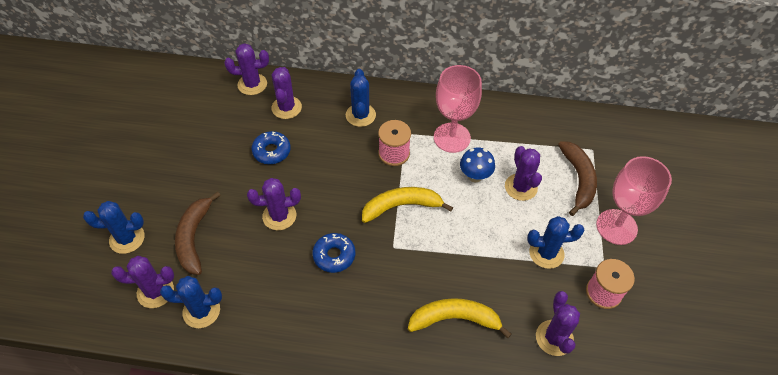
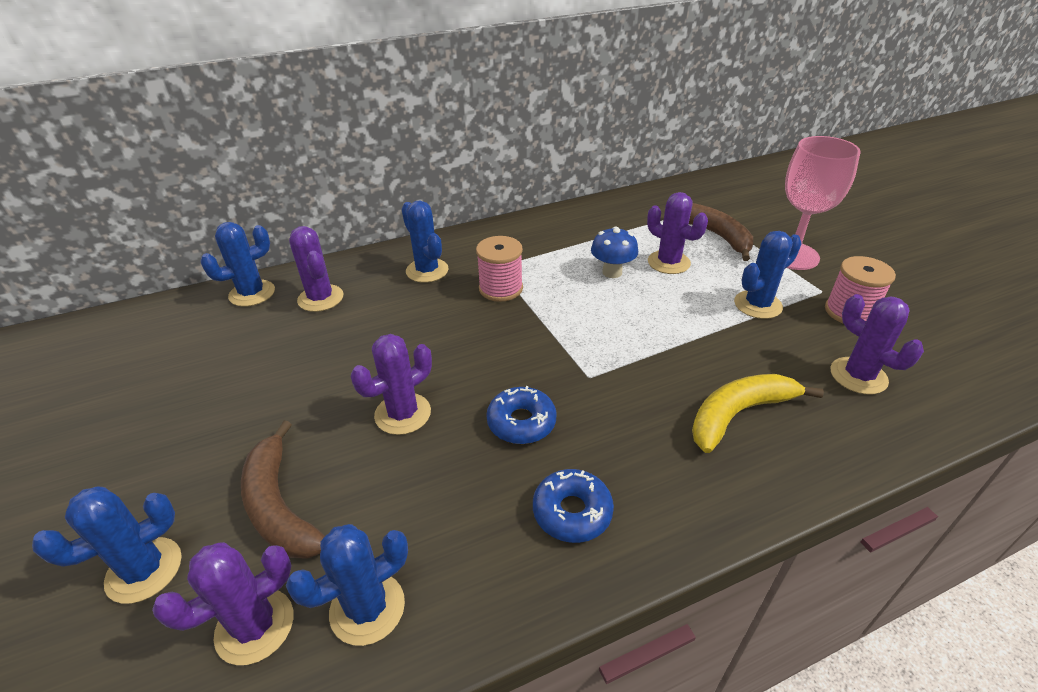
camera: 30 degrees left, 15 degrees down
purple cactus [224,43,269,95] -> blue cactus [200,222,275,306]
blue donut [252,131,291,164] -> blue donut moved to [533,469,614,543]
yellow banana [362,187,453,223] -> none
pink goblet [434,65,482,153] -> none

